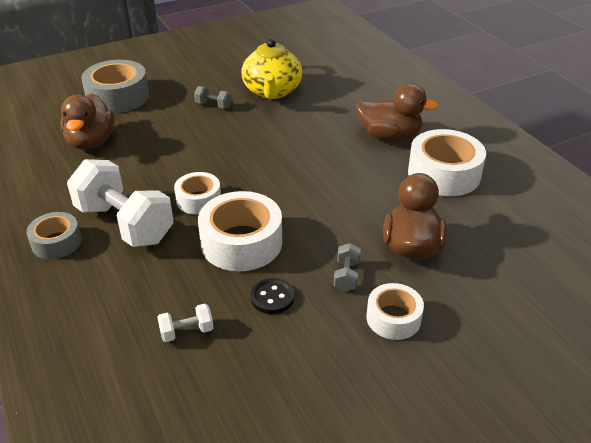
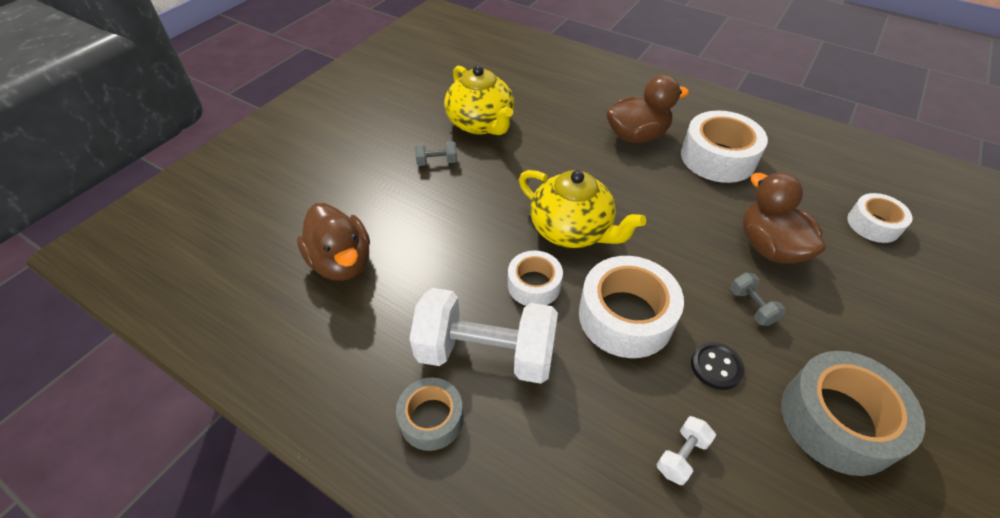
camera: 30 degrees left, 10 degrees up
grey tape [81,60,149,113] -> grey tape moved to [781,351,925,476]
white tape [367,283,424,340] -> white tape moved to [847,193,912,243]
none -> yellow teapot [519,170,646,248]

